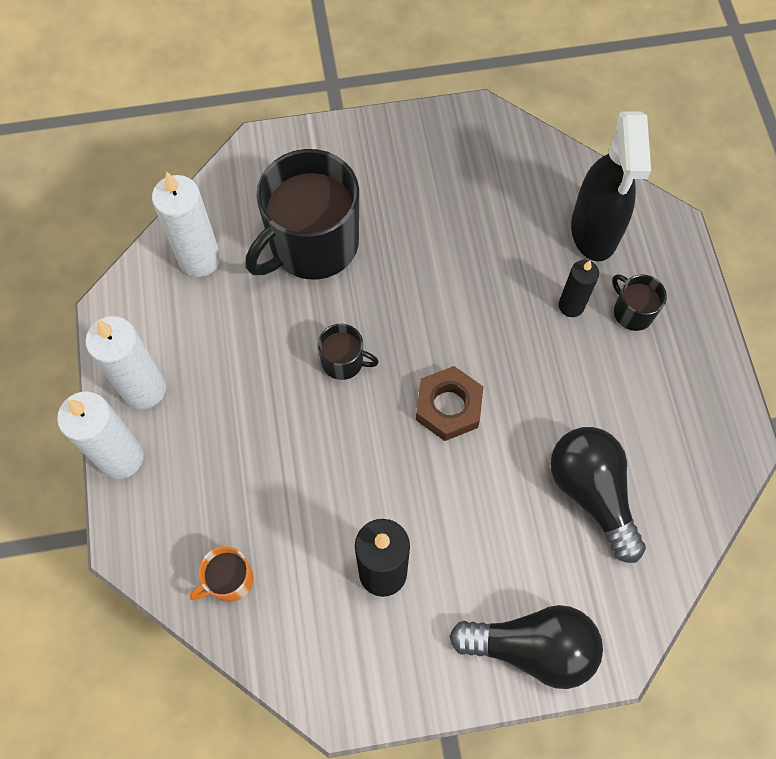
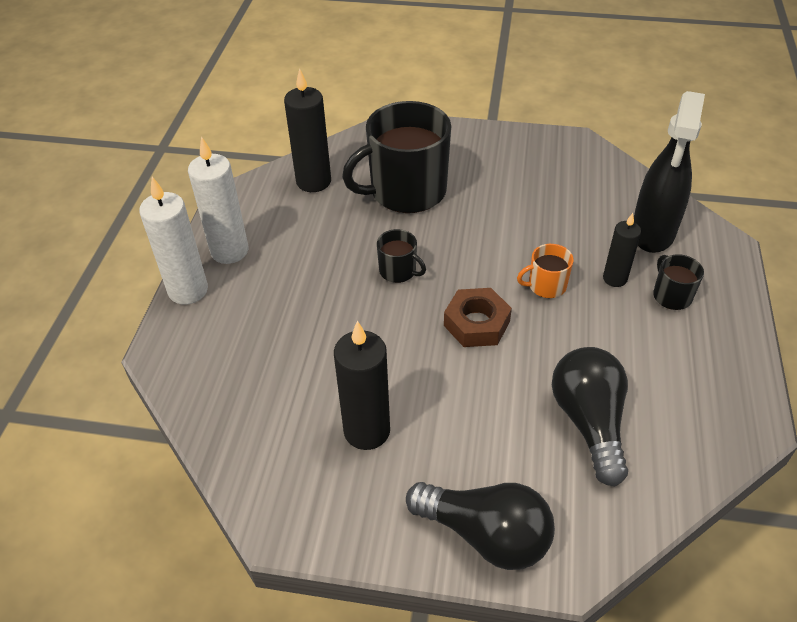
camera: 20 degrees right, 20 degrees down
white candle [152,171,221,277] -> black candle [284,68,331,192]
orange mug [190,546,253,602] -> orange mug moved to [517,244,574,298]

